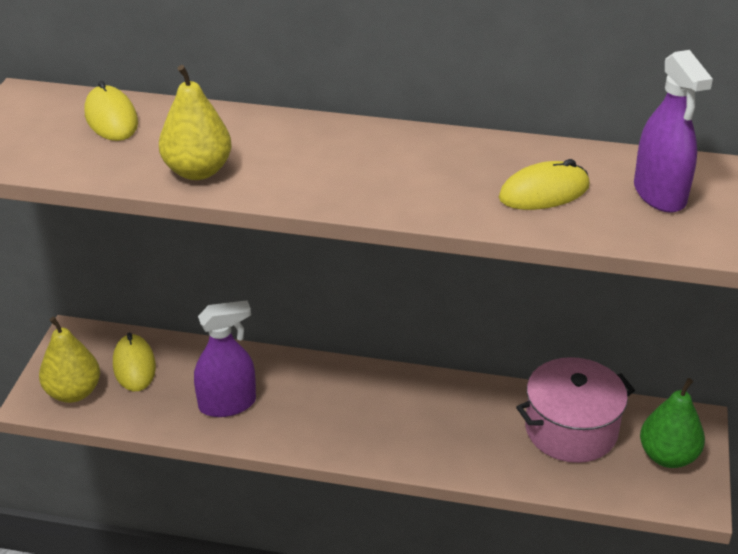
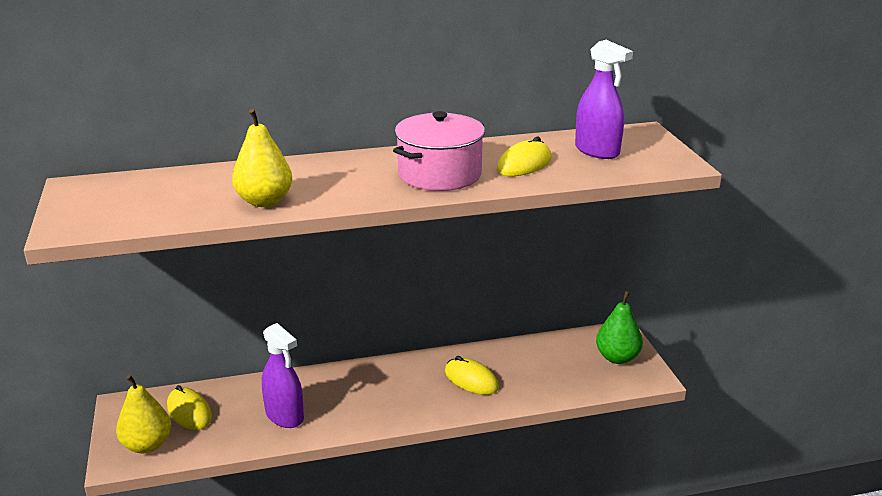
camera: 25 degrees left, 10 degrees down
yellow mouse [84,81,138,141] -> yellow mouse moved to [445,356,499,395]
purple spray bottle [194,300,256,417] -> purple spray bottle turned 90 degrees clockwise [262,323,304,428]
pink pot [516,357,635,463] -> pink pot moved to [393,111,485,191]

